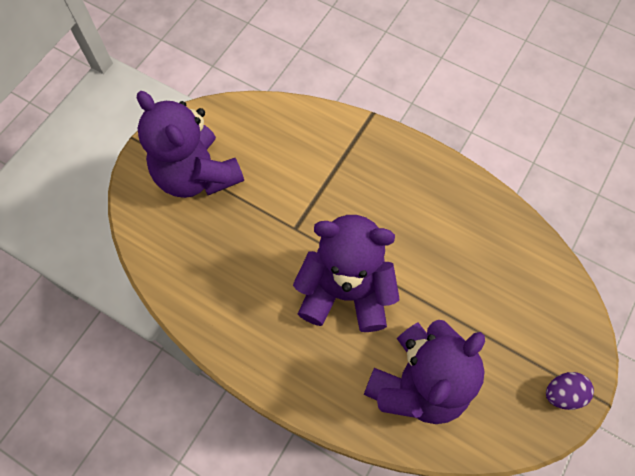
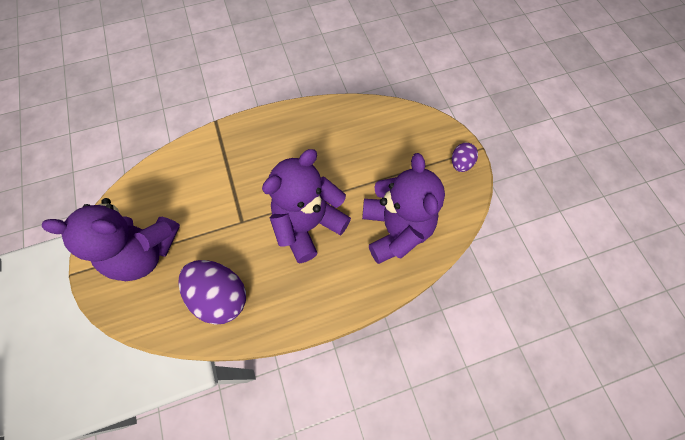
camera: 50 degrees left, 0 degrees up
none -> purple egg [178,260,246,325]

